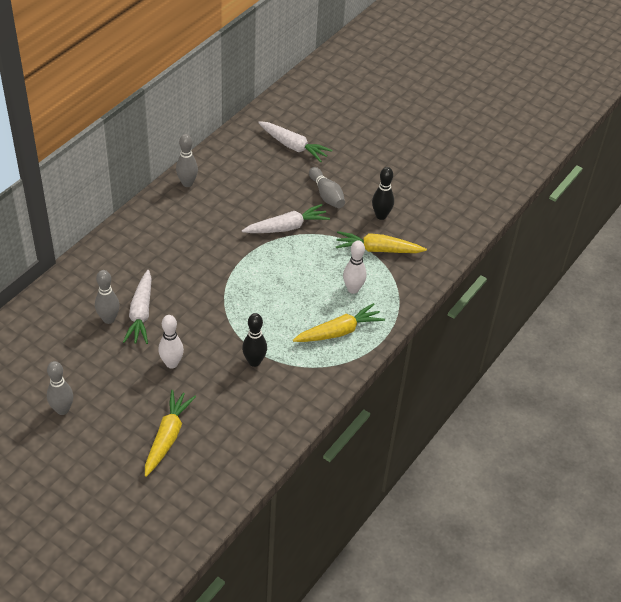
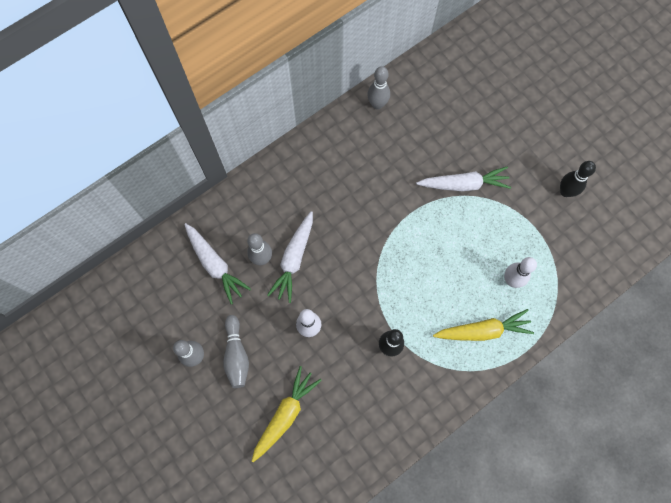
camera: 20 degrees right, 25 degrees up
white carrot [258,121,332,162] -> white carrot moved to [184,223,251,304]
grey bowling pin [309,167,345,208] -> grey bowling pin moved to [223,315,249,388]
yellow carrot [336,231,427,253] -> none

